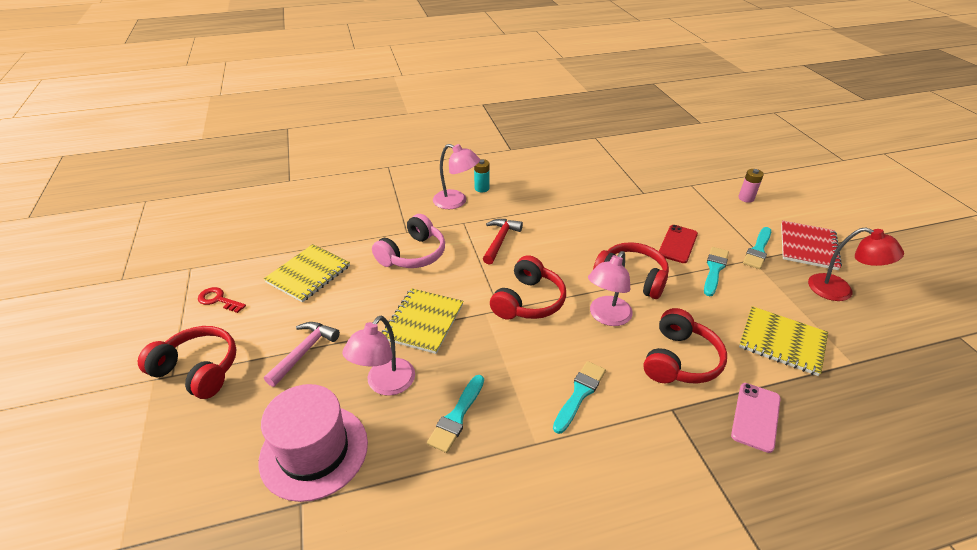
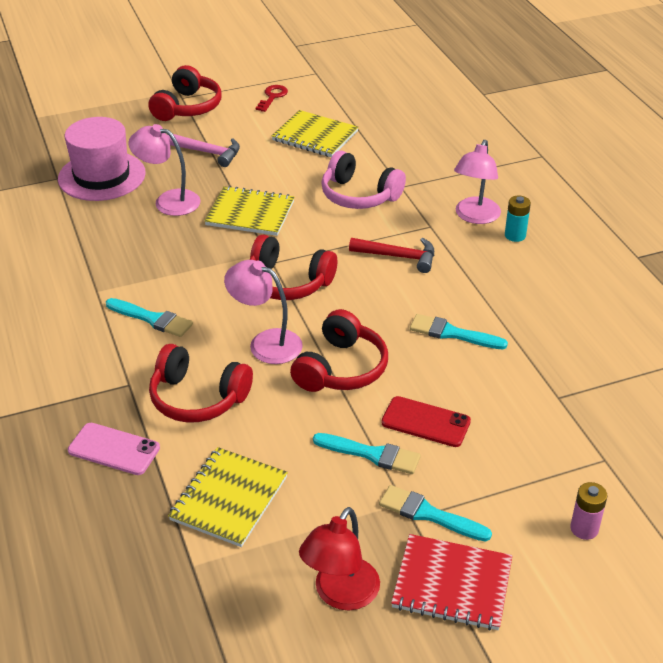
camera: 85 degrees right, 0 degrees up
turquoise brush [427,375,484,453] -> turquoise brush moved to [410,314,508,349]

